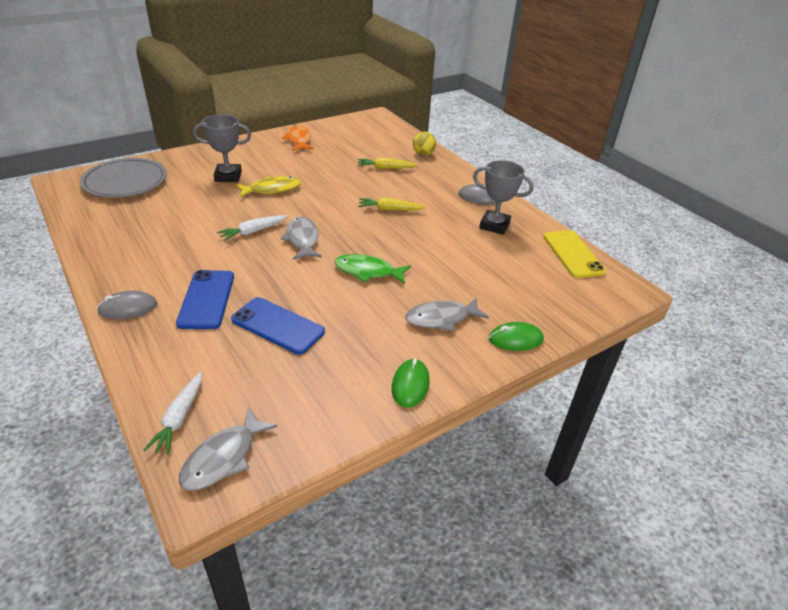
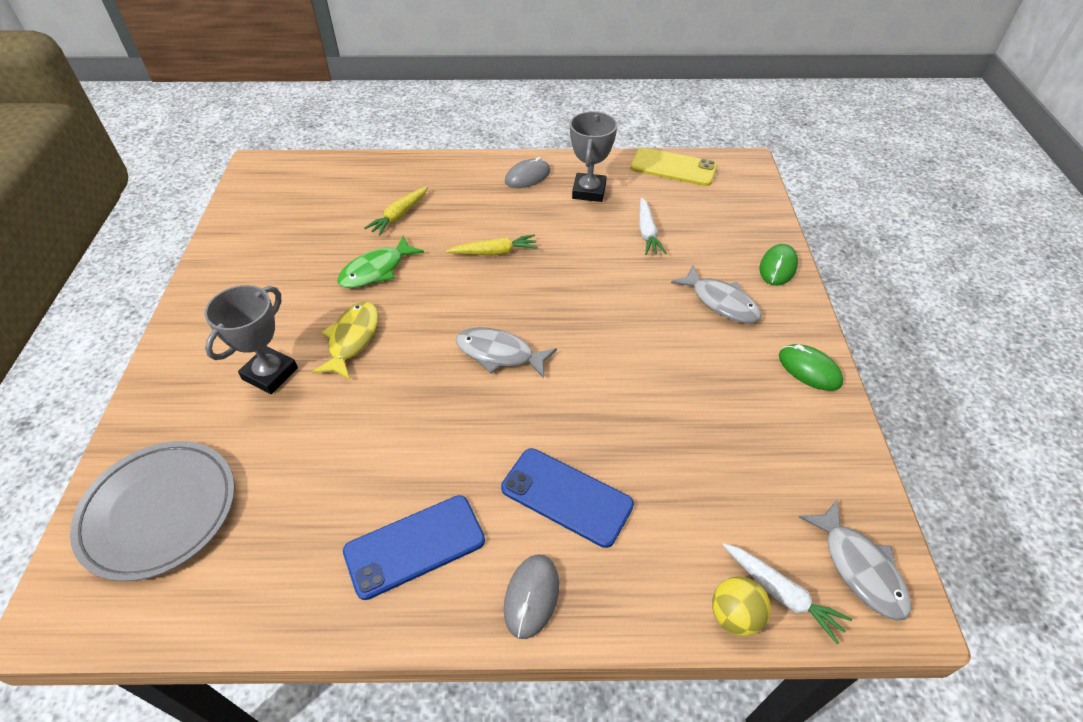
camera: 55 degrees left, 10 degrees up
white carrot [217,215,287,241] -> white carrot moved to [639,198,666,255]
blue phone [231,297,325,355] -> blue phone moved to [343,495,485,600]
orange fish [282,124,314,151] -> none
green fish [334,254,411,284] -> green fish moved to [337,236,424,288]
yellow carrot [358,197,426,210] -> yellow carrot turned 135 degrees counterclockwise [446,234,538,255]
grey fish [405,297,489,331] -> grey fish turned 60 degrees counterclockwise [671,265,761,323]
yellow ball [413,132,436,156] -> yellow ball moved to [712,576,771,636]
grey trophy [473,160,534,235] -> grey trophy turned 45 degrees counterclockwise [570,111,617,202]

